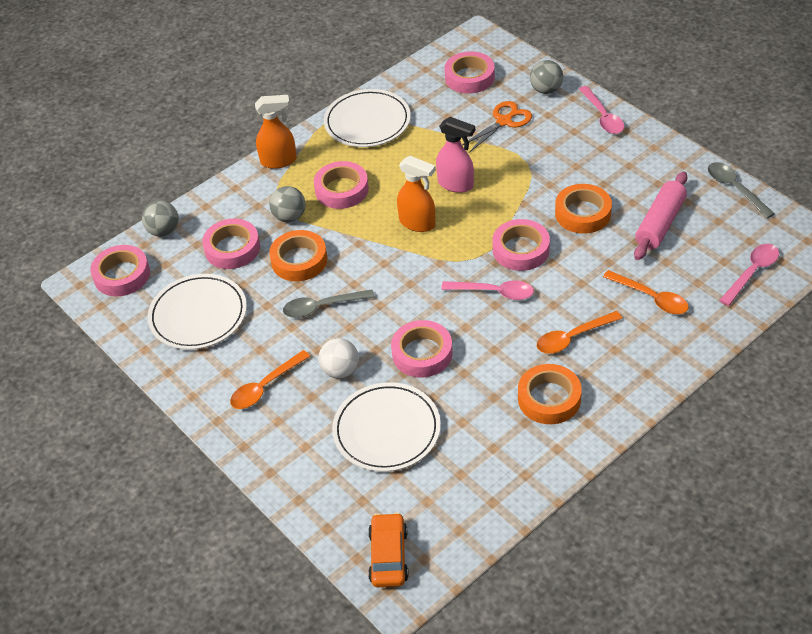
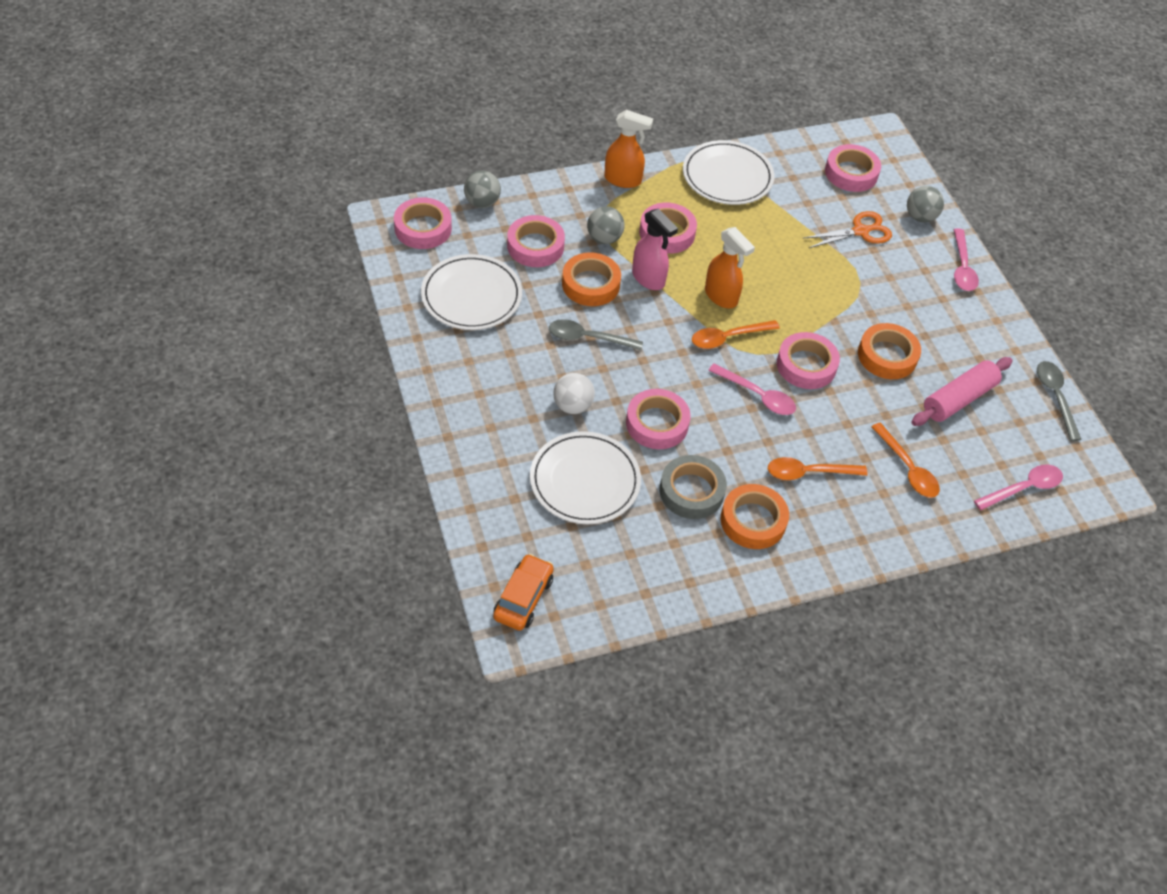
camera: 15 degrees right, 5 degrees up
orange spoon [230,350,310,409] -> orange spoon moved to [692,320,780,349]
pink spray bottle [436,117,475,193] -> pink spray bottle moved to [632,209,678,290]
none -> grey tape [659,455,727,519]

